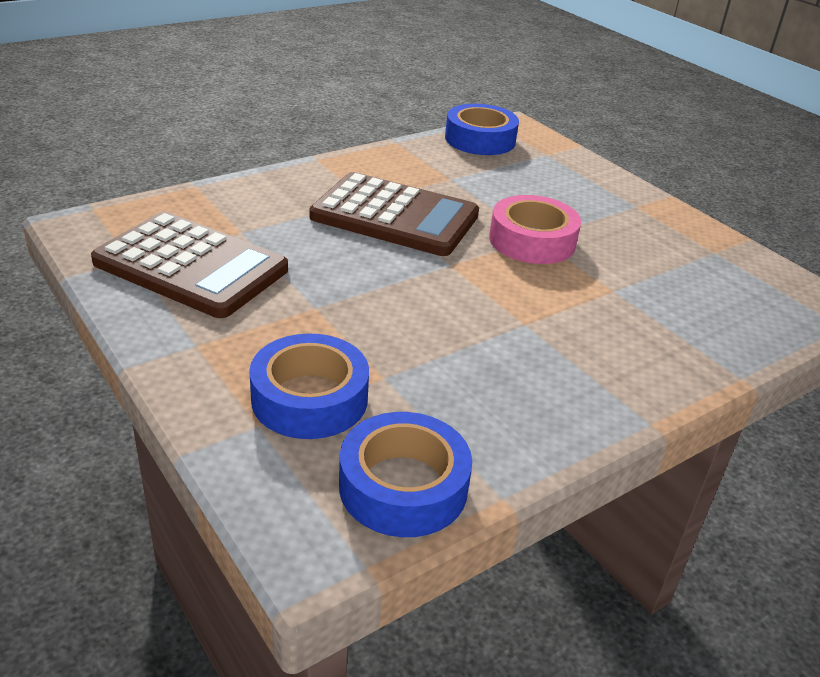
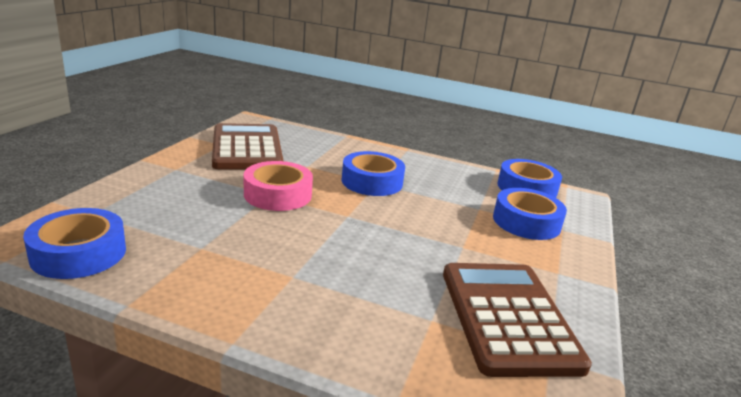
camera: 125 degrees left, 10 degrees down
brown calculator [310,172,479,256] -> brown calculator moved to [212,123,283,169]
none -> blue tape [341,151,405,196]

